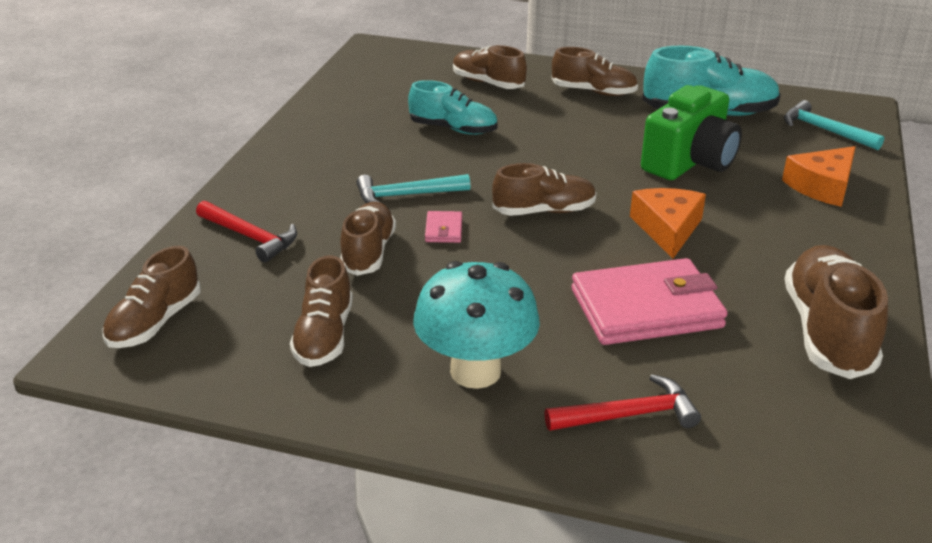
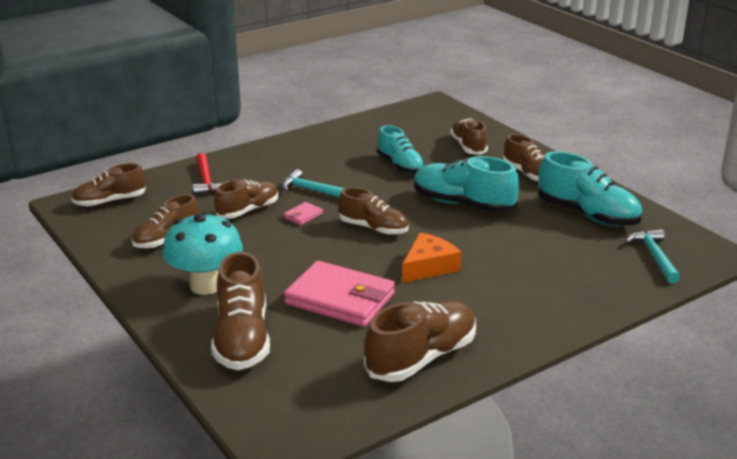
camera: 40 degrees right, 5 degrees down
red hammer [545,374,701,431] -> brown shoe [211,252,270,370]
green camera [641,85,742,180] -> none
orange cheese [782,146,856,207] -> none
none -> turquoise shoe [414,156,519,213]

